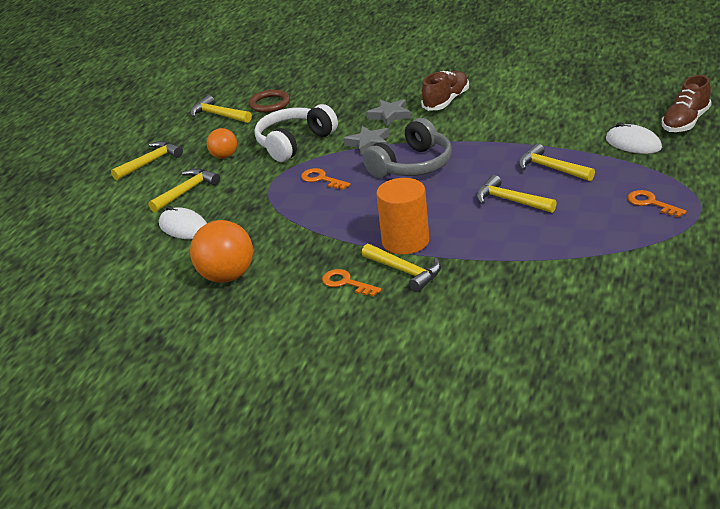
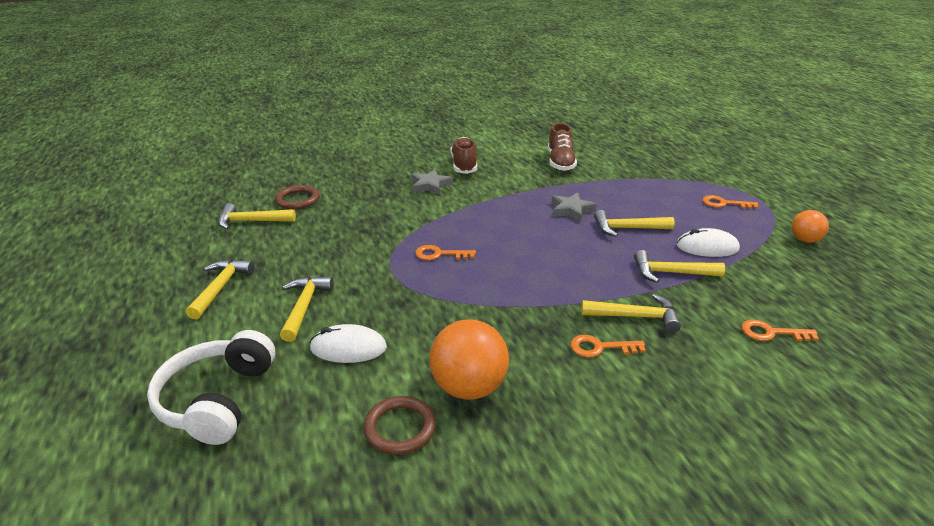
camera: 40 degrees left, 0 degrees up
orange ball [207,128,237,159] -> orange ball moved to [791,210,829,243]
white headphones [254,104,338,162] -> white headphones moved to [147,330,275,445]
grey star [344,126,389,155] -> grey star moved to [551,192,597,222]
grey headphones [363,118,452,178] -> none
orange cylinder [376,178,429,254] -> none
yellow hammer [518,143,595,181] -> yellow hammer moved to [634,250,725,283]
white mouse [606,122,662,154] -> white mouse moved to [676,228,740,257]
brown shoe [662,75,712,132] -> brown shoe moved to [548,123,577,171]
none -> brown ring [364,396,436,455]
none -> orange key [741,320,819,341]

